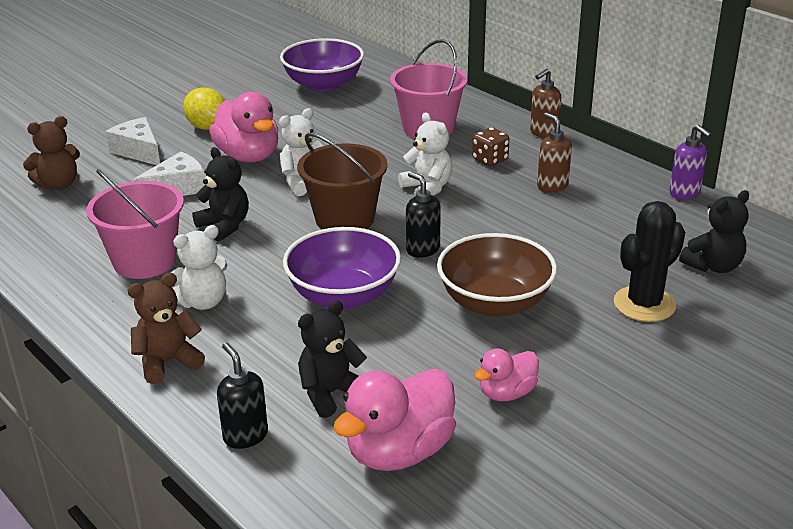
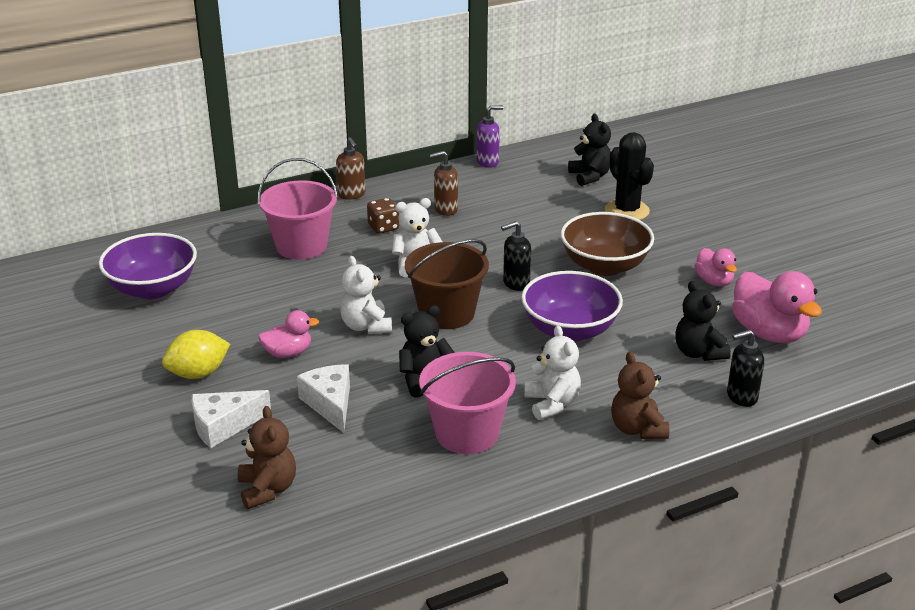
camera: 75 degrees left, 0 degrees up
pink duck [209,92,278,162] -> pink duck [258,310,319,358], size x0.57

